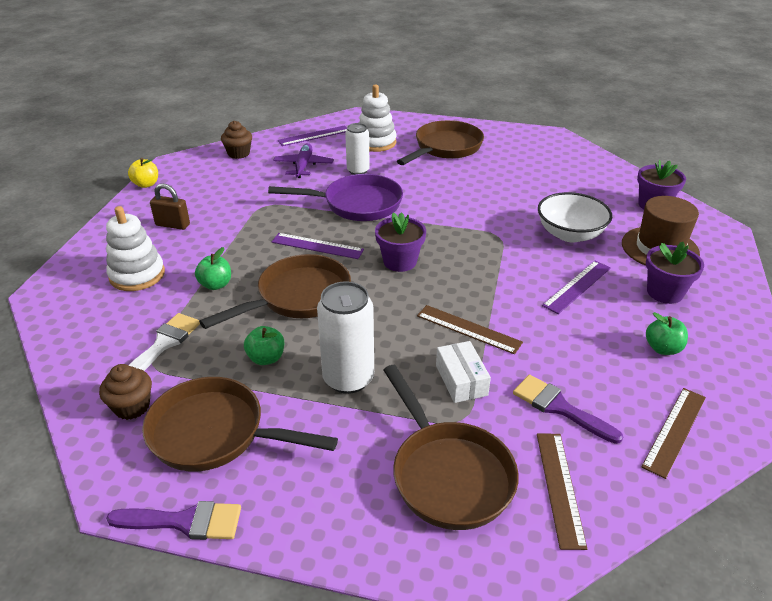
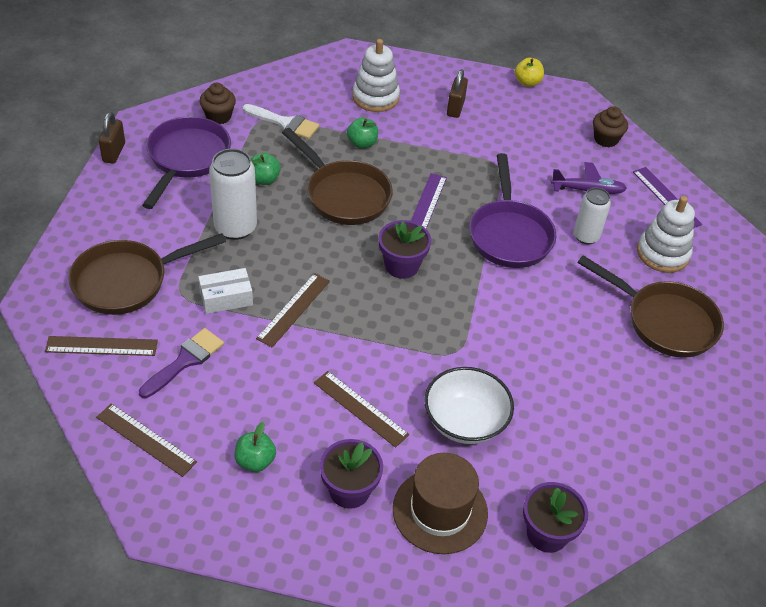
camera: 85 degrees right, 10 degrees up
purple brush [106,501,241,540] -> brown padlock [99,112,125,164]
brown pan [142,377,338,472] -> purple pan [142,116,231,209]
purple ruler [542,261,611,314] -> brown ruler [314,371,409,448]

